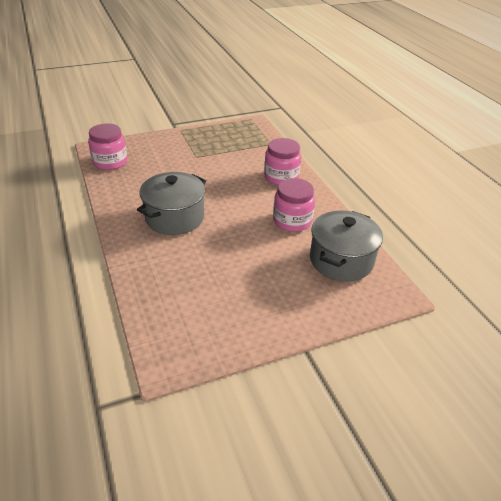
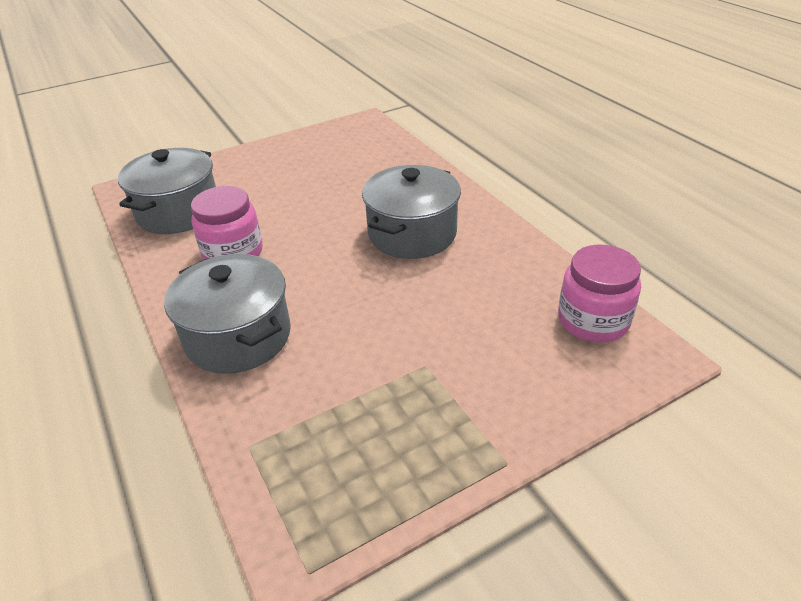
camera: 175 degrees right, 0 degrees up
pink jar [264,138,301,185] -> grey pot [164,254,291,374]

